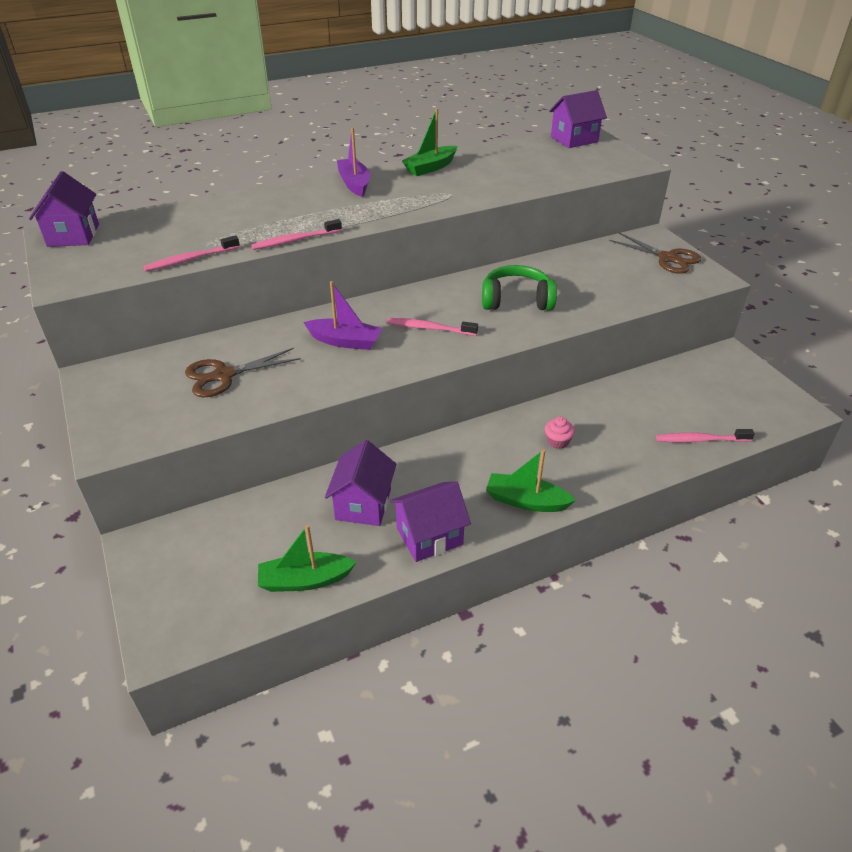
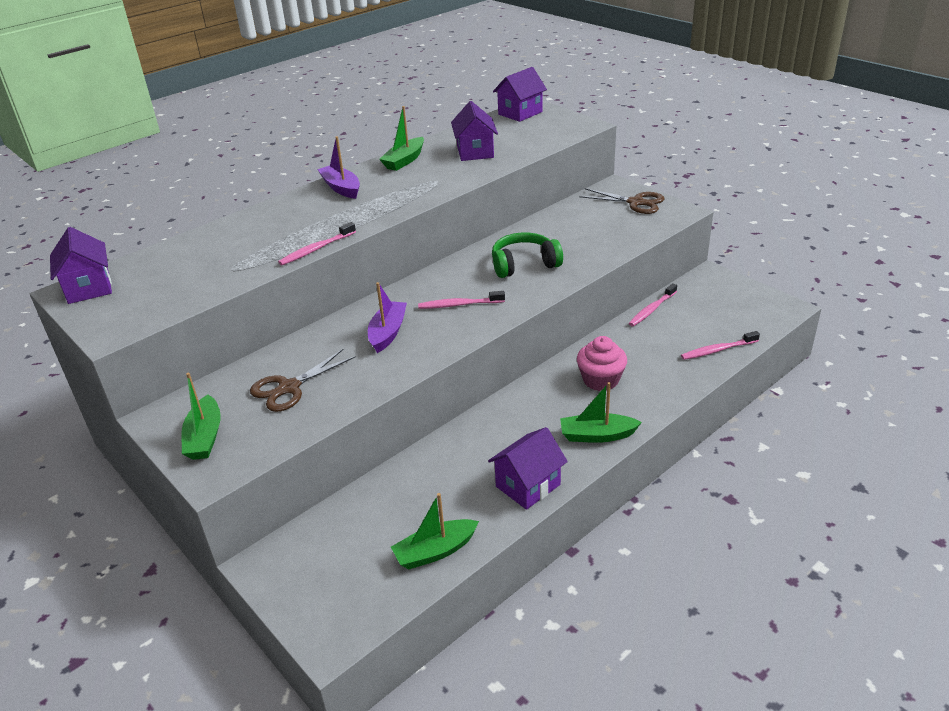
camera: 15 degrees left, 5 degrees down
pink toothbrush [143,235,240,272] -> pink toothbrush moved to [629,283,677,327]
purple boat [303,281,383,350] -> purple boat turned 75 degrees counterclockwise [368,282,407,353]
purple house [325,440,397,526] -> purple house moved to [451,101,498,161]
pink cupcake [545,417,575,449] -> pink cupcake [577,336,627,391], size x1.81
none -> green boat [181,373,221,460]

